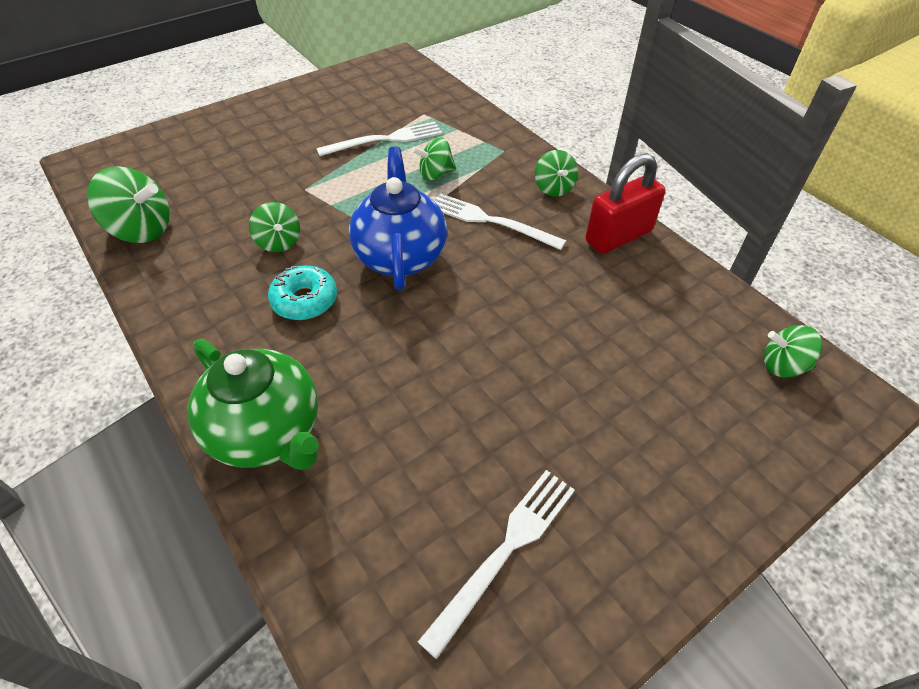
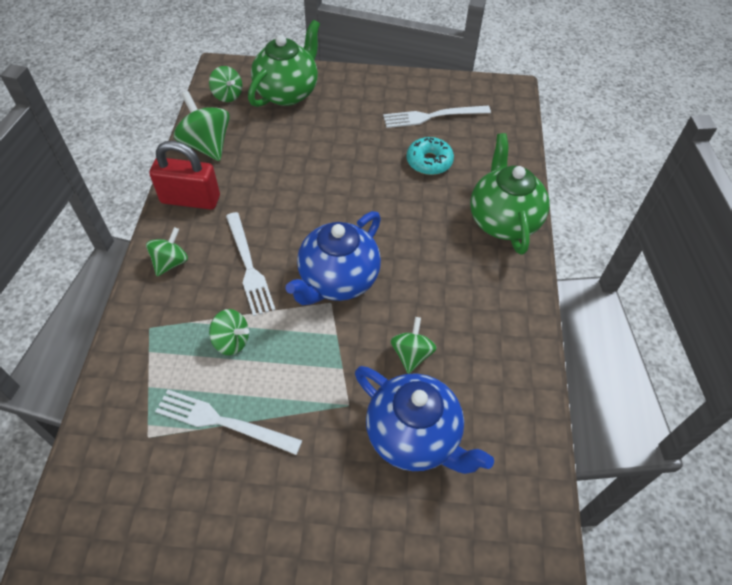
camera: 140 degrees left, 5 degrees up
green spinning top [87,166,170,243] -> green spinning top moved to [174,91,230,161]
turquoise donut [268,265,337,320] -> turquoise donut moved to [407,137,454,175]
none -> green teapot [248,20,320,107]
none -> blue teapot [355,366,494,474]

